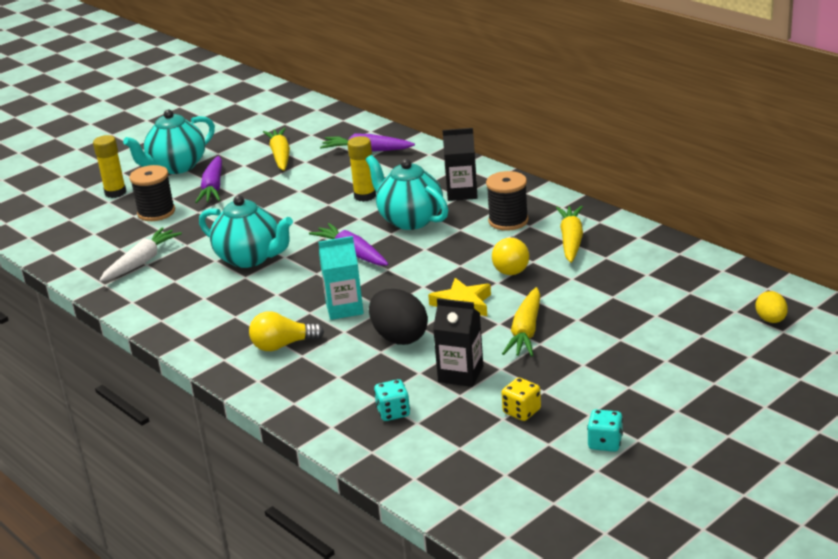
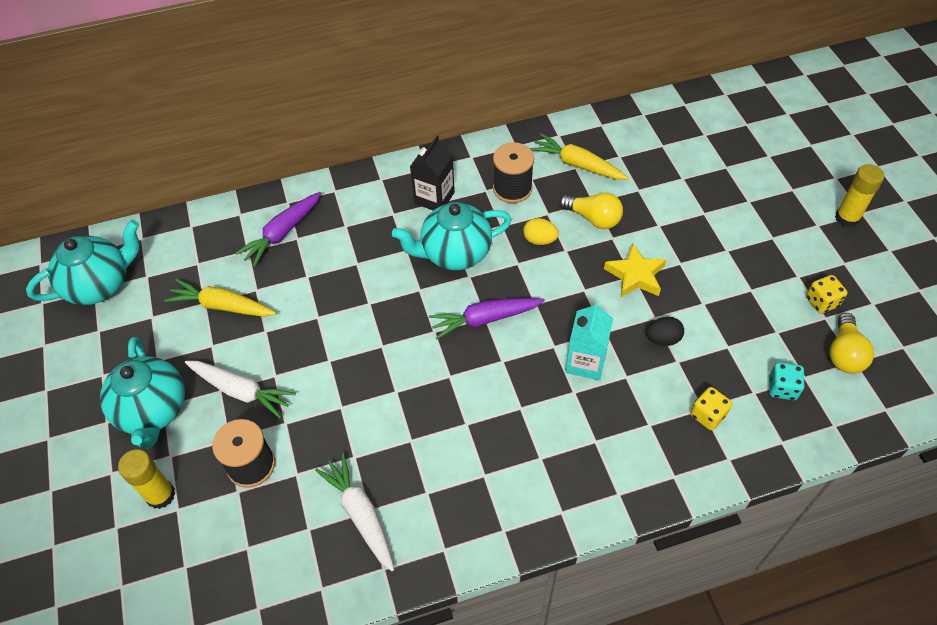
camera: 65 degrees left, 25 degrees up
purple carrot [195,156,222,203] -> white carrot [185,361,296,419]
turquoise teapot [199,195,293,268] -> turquoise teapot moved to [26,220,140,305]
yellow light bulb [249,311,324,351] -> yellow light bulb moved to [829,313,874,374]
yellow glue stick [347,136,376,202] -> yellow glue stick moved to [835,164,884,227]
black egg [369,289,428,345] -> black egg [646,317,684,346], size x0.57
black carton [433,298,483,387] -> none
yellow carrot [502,287,541,357] -> none
turquoise dice [587,409,623,452] -> none
yellow egg [755,291,788,323] -> yellow egg moved to [523,218,559,245]
none -> yellow dice [690,387,732,430]

